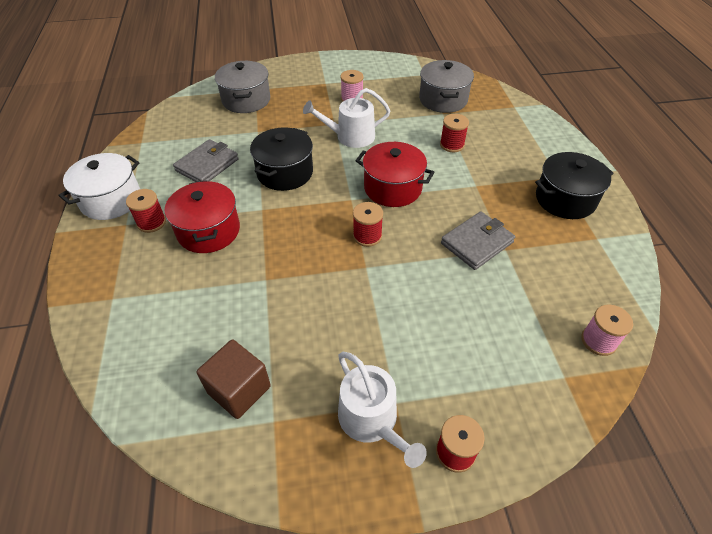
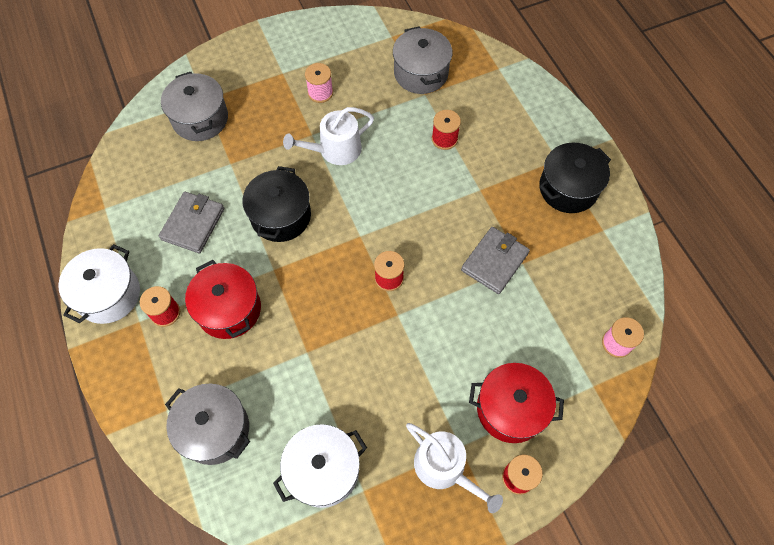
camera: 15 degrees left, 15 degrees up
brown cube [196,340,271,419] -> white pot [273,424,367,508]
red pot [356,142,435,207] -> red pot moved to [469,363,564,443]
none -> grey pot [165,384,250,465]

